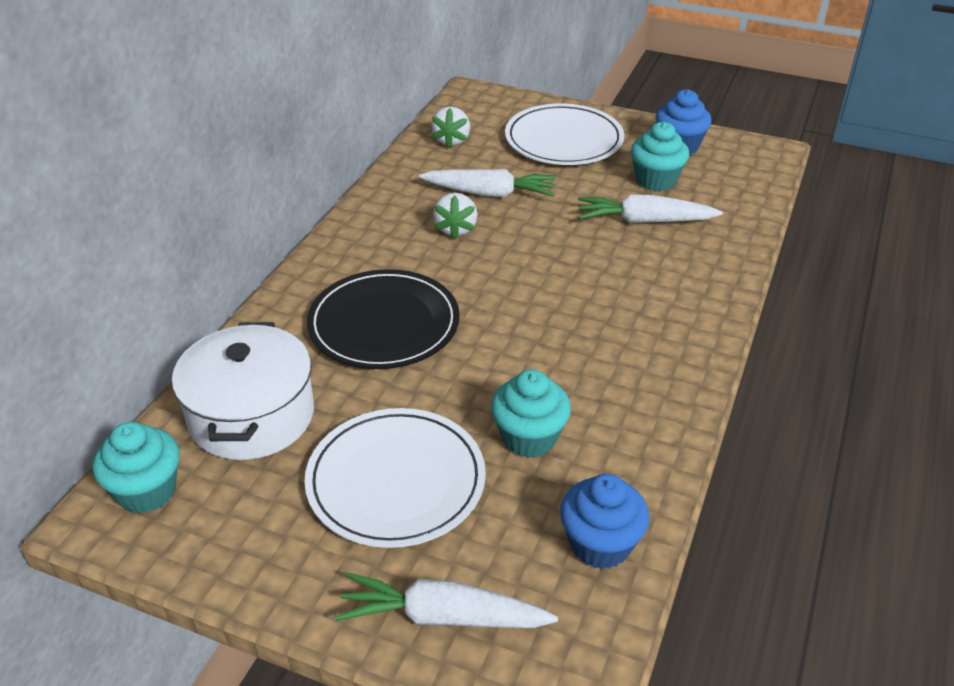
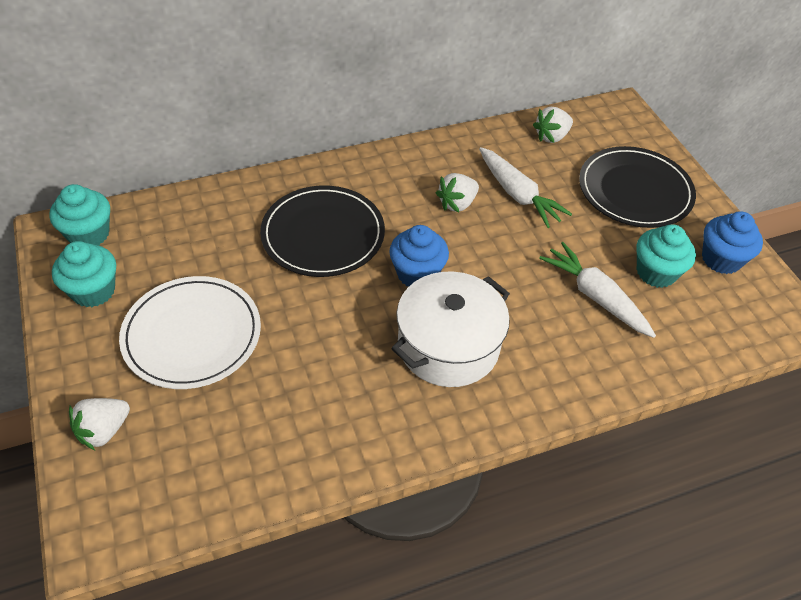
camera: 45 degrees right, 10 degrees up
white pot [172,322,314,460] -> white pot moved to [391,272,510,387]
white carrot [335,572,558,628] -> white strawberry [69,398,130,450]
turquoise cupcake [491,370,571,458] -> turquoise cupcake moved to [52,241,116,307]
white plate [505,104,624,165] -> black plate [579,146,696,228]
blue cupcake [560,474,649,569] -> blue cupcake moved to [389,225,449,286]

